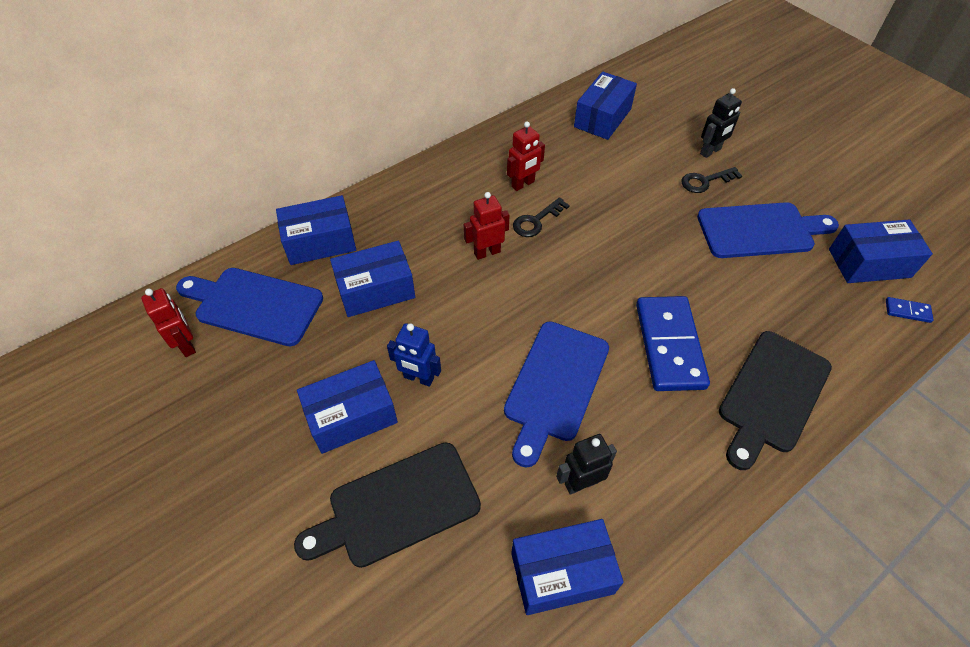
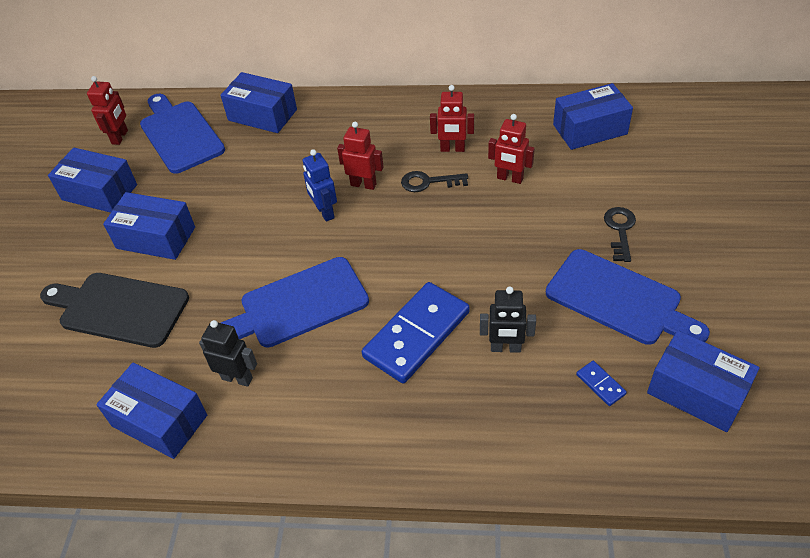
camera: 45 degrees right, 5 degrees down
blue box [330,241,415,317] -> blue box moved to [48,148,137,213]
blue robot [387,323,441,387] -> blue robot moved to [303,149,337,222]
black key [681,167,742,193] -> black key turned 75 degrees clockwise [604,207,636,262]
black robot [700,88,742,158] -> black robot moved to [480,286,536,353]
black cutting board [719,331,832,470] -> none
blue domino [886,297,934,323] -> blue domino moved to [576,361,627,406]
none -> red robot [488,114,535,184]

